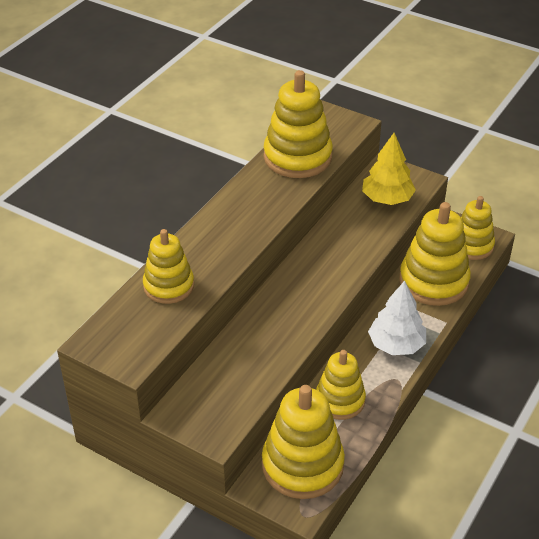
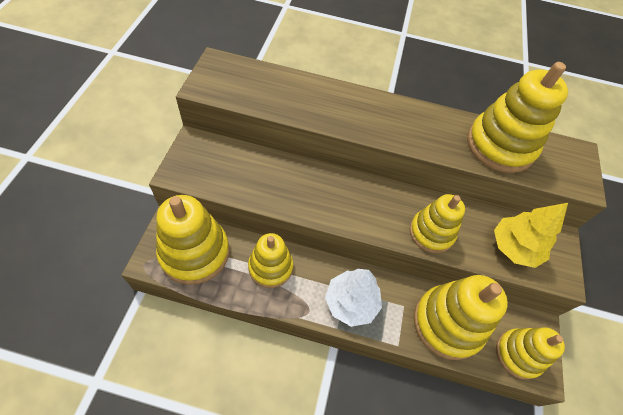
camera: 65 degrees right, 15 degrees up
yellow stacking toy [143,229,194,304] -> yellow stacking toy moved to [409,194,465,253]

